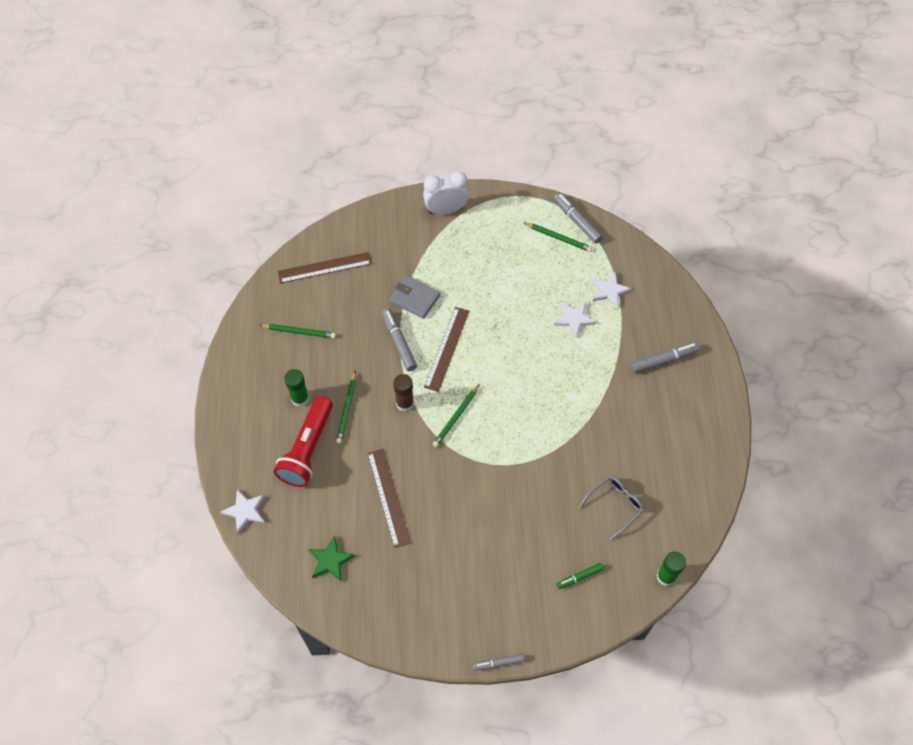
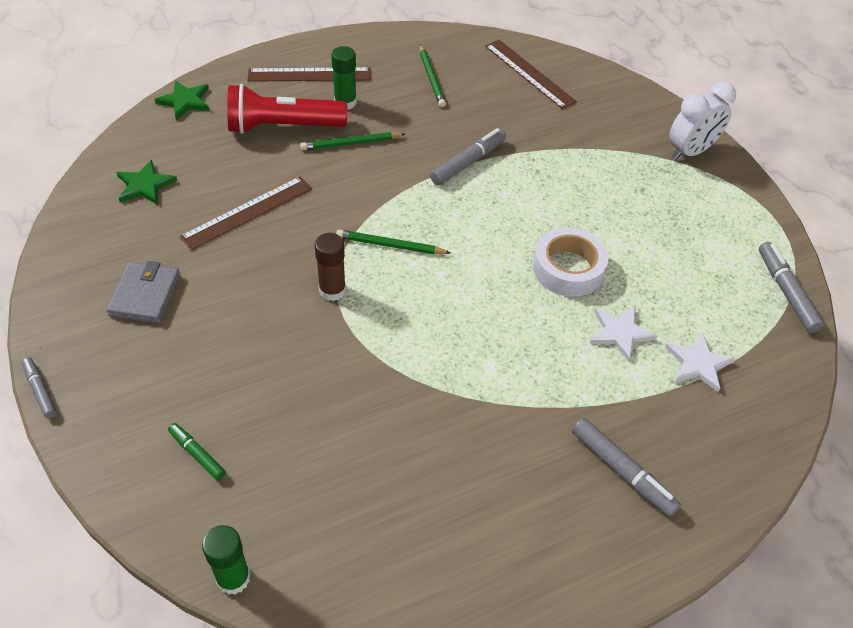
camera: 65 degrees right, 10 degrees down
white star [220,489,265,534] -> green star [154,80,210,120]
grey wallet [390,275,440,319] -> grey wallet moved to [106,261,180,323]
brown glue stick [393,374,414,412] -> brown glue stick moved to [315,233,346,301]
white clock [423,171,468,214] -> white clock turned 90 degrees clockwise [669,82,736,160]
brown ruler [424,307,469,392] -> brown ruler moved to [247,67,371,82]
green pencil [523,222,592,252] -> none
grey marker [553,193,603,243] -> grey marker turned 45 degrees counterclockwise [759,242,824,333]
grey glasses [579,476,644,540] -> none
none -> white tape [533,227,609,297]

